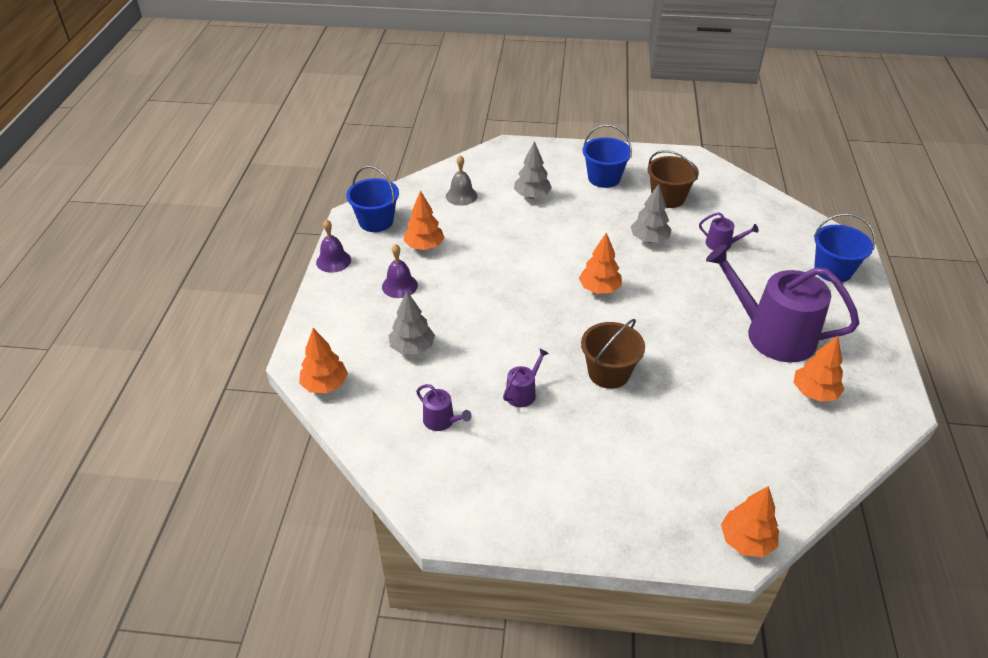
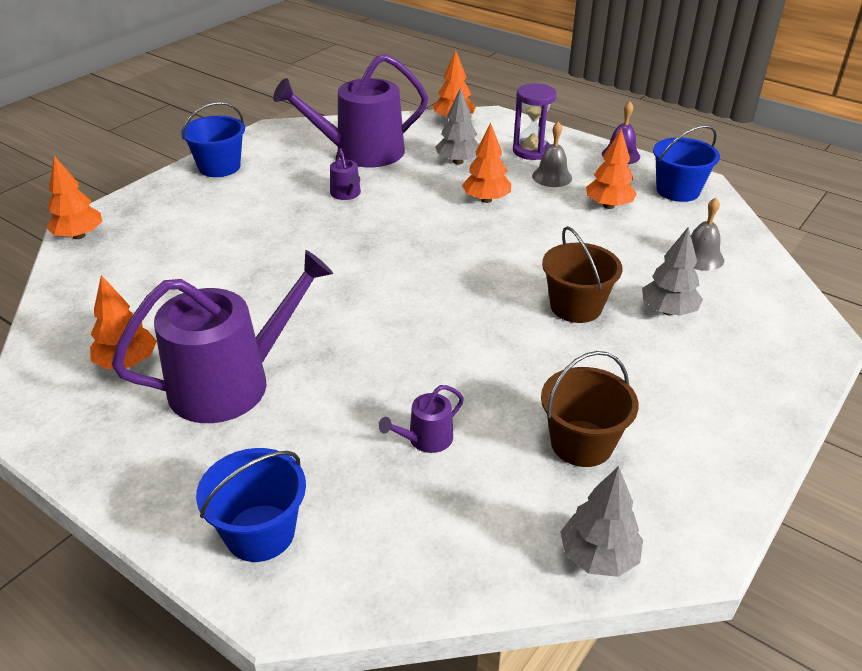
camera: 120 degrees right, 5 degrees down
purple bell [382,244,418,298] -> grey bell [532,122,572,187]
purple watering can [416,384,472,431] -> purple watering can [273,54,428,167], size x2.36
orange tree [579,232,622,294] -> orange tree moved to [462,123,511,203]
brown bucket [581,319,645,389] -> brown bucket moved to [542,226,622,323]
blue bucket [583,124,632,188] -> blue bucket moved to [181,102,245,177]
grey tree [631,184,671,243] -> grey tree moved to [560,466,643,577]
none -> purple hourglass [513,83,557,160]

